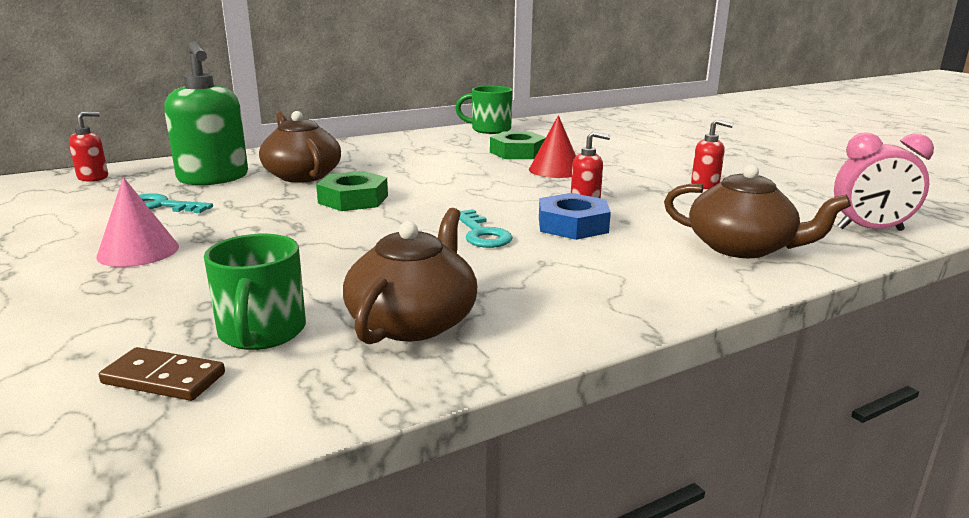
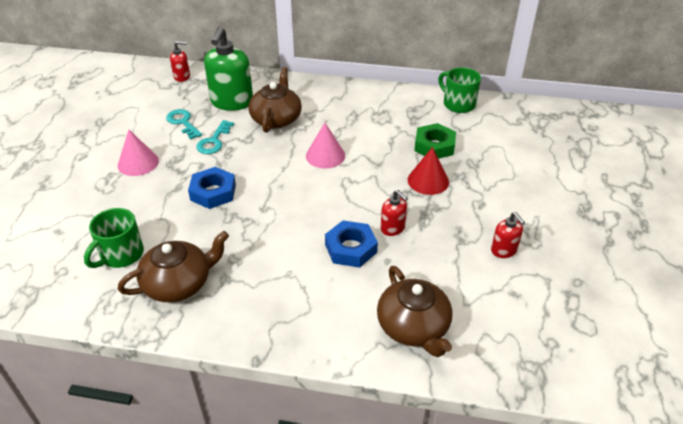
camera: 40 degrees right, 20 degrees up
brown domino [99,347,225,401] -> none
green nut [316,171,388,211] -> none
turquoise key [459,209,513,248] -> turquoise key moved to [196,120,234,154]
pink clock [834,133,934,231] -> none
none -> blue nut [188,167,236,209]
none -> pink cone [306,123,345,168]

